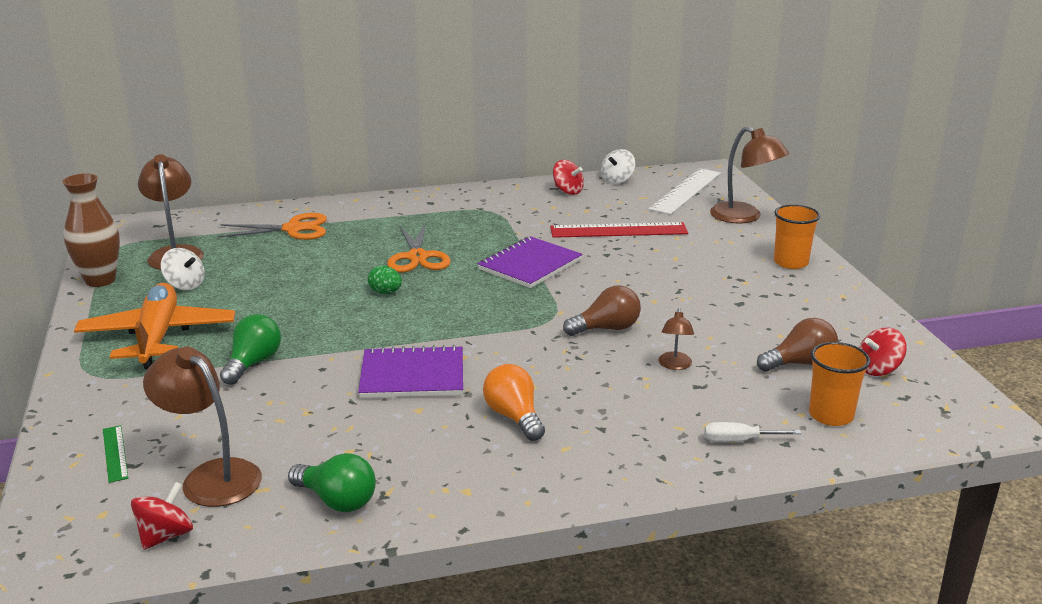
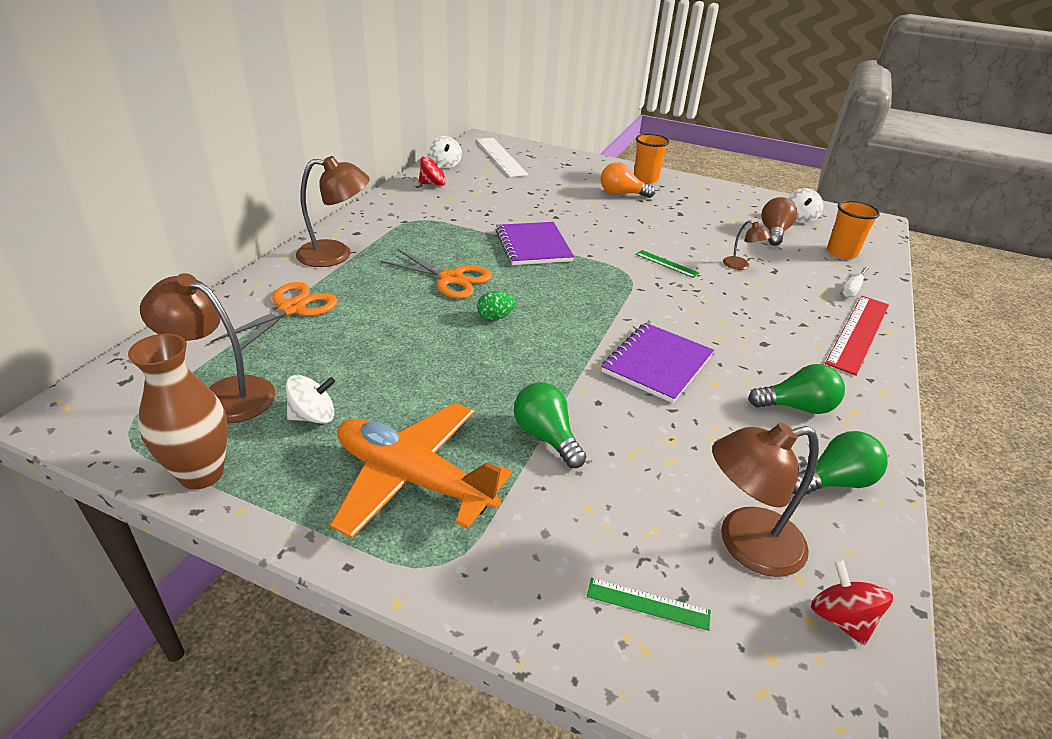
camera: 55 degrees left, 10 degrees up
orange light bulb [483,364,545,441] -> orange light bulb moved to [601,162,655,198]
red ruler [550,222,688,238] -> red ruler moved to [825,296,889,376]
brown light bulb [563,285,641,336] -> green ruler [636,250,699,278]
brown lamp [710,127,789,224] -> brown lamp moved to [296,156,370,267]
red spinning top [859,327,907,376] -> white spinning top [788,188,823,223]
none -> green light bulb [748,364,845,414]

